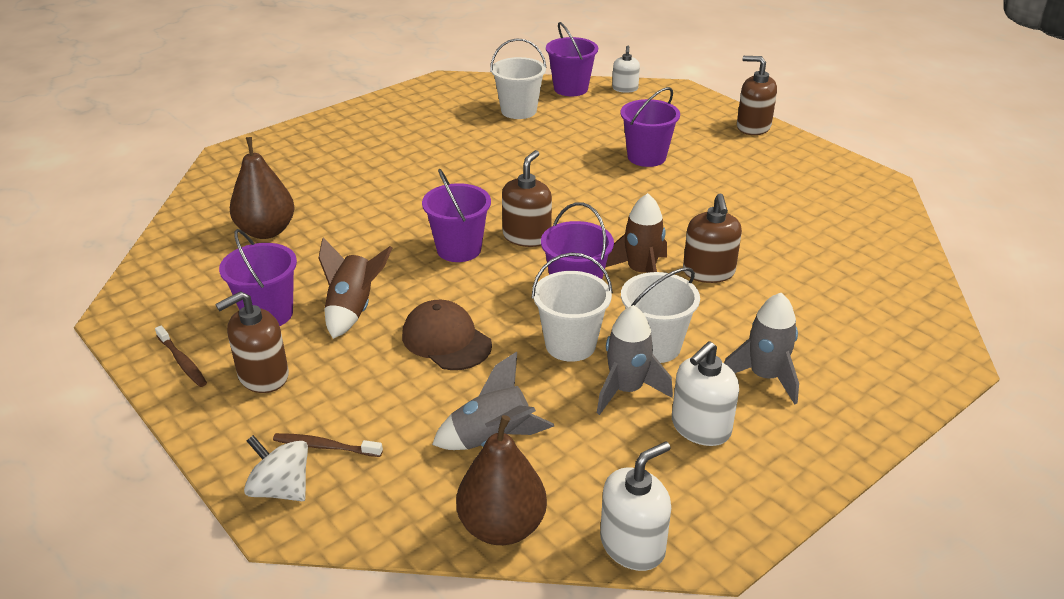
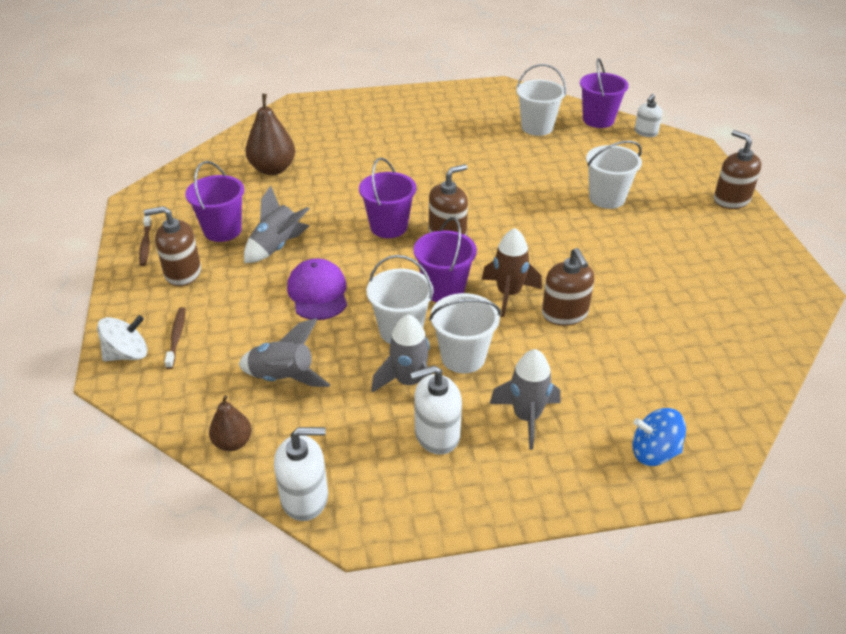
camera: 30 degrees right, 5 degrees up
white spinning top [244,435,308,501] -> white spinning top turned 90 degrees clockwise [97,315,147,361]
brown toothbrush [273,433,383,457] -> brown toothbrush turned 45 degrees clockwise [165,307,186,369]
brown rocket [319,238,392,339] -> grey rocket [244,186,309,263]
brown cap [402,300,492,370] -> purple cap [287,258,347,320]
brown pear [456,415,547,545] -> brown pear [209,395,252,451], size x0.59
purple bucket [621,87,680,167] -> white bucket [586,141,642,209]
brown soap dispenser [683,194,742,283] -> brown soap dispenser turned 45 degrees counterclockwise [542,248,594,326]
none -> blue spinning top [632,408,686,466]

